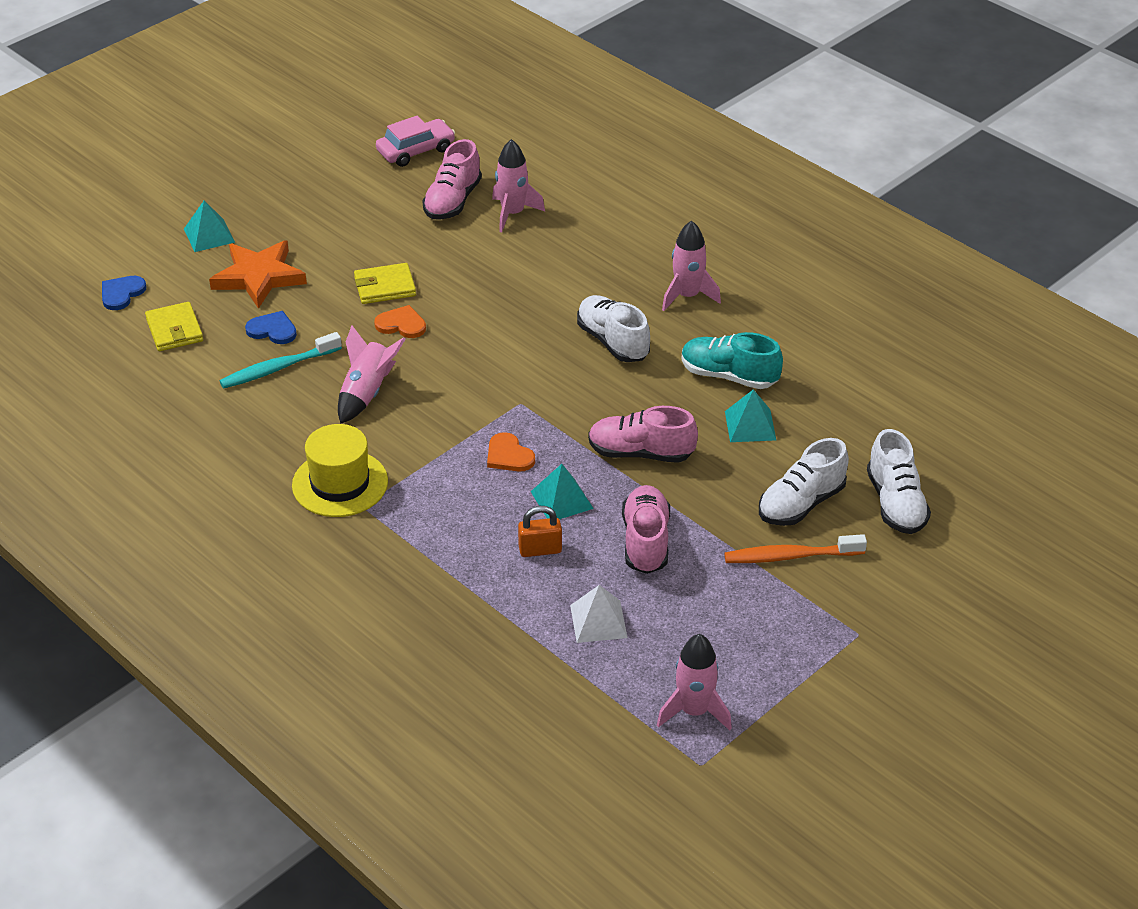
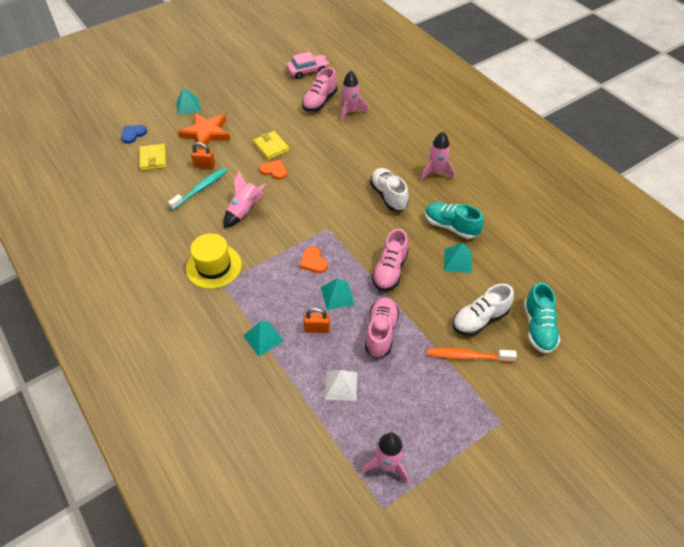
camera: 10 degrees right, 10 degrees up
turquoise toothbrush [220,332,342,388] -> turquoise toothbrush turned 150 degrees clockwise [168,168,227,210]
blue heart [245,311,297,344] -> orange padlock [191,142,215,169]
yellow wallet [354,263,416,304] -> yellow wallet turned 60 degrees clockwise [253,131,289,160]
pink shoe [588,406,698,463] -> pink shoe turned 90 degrees counterclockwise [372,229,409,291]
white shoe [867,429,931,534] -> turquoise shoe [524,282,560,354]
none -> turquoise pyramid [243,321,284,356]

